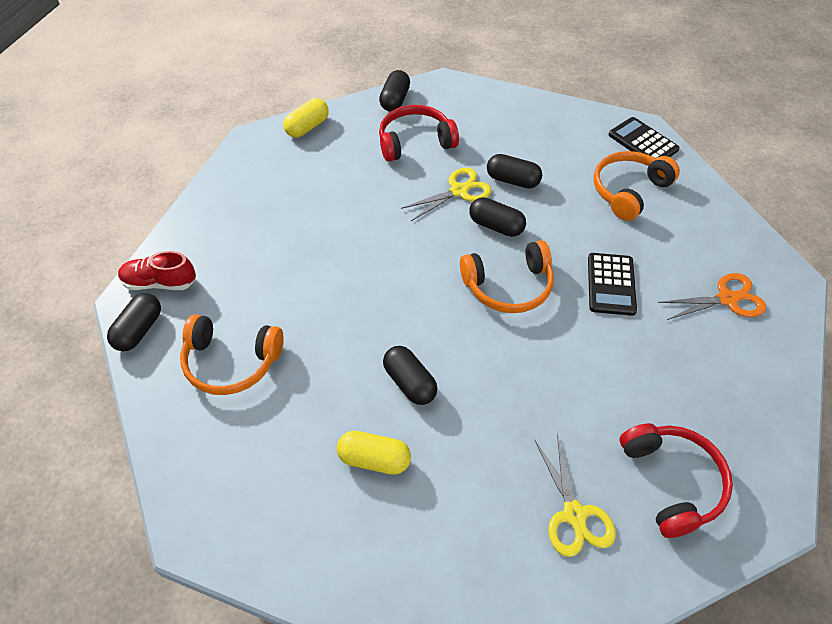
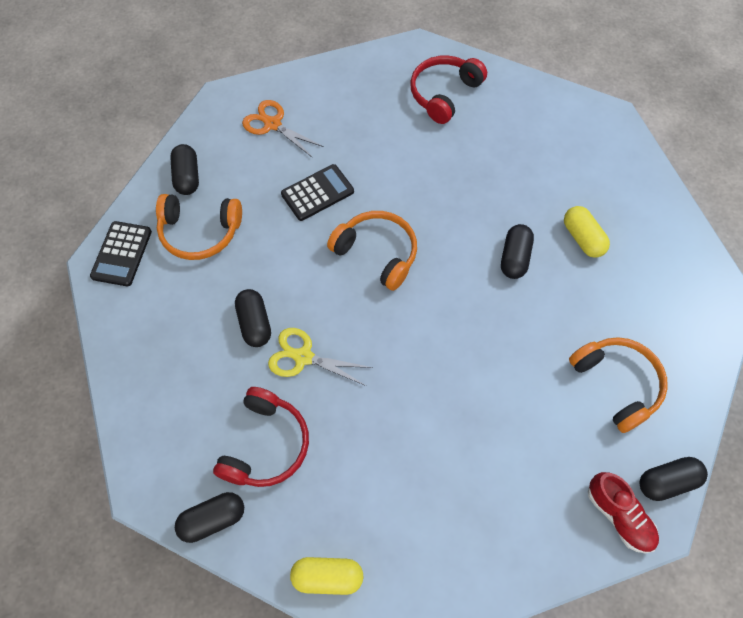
camera: 130 degrees left, 10 degrees up
red headphones [379,105,459,162] -> red headphones turned 105 degrees counterclockwise [213,387,309,487]
black capsule [469,197,526,237] -> black capsule moved to [170,144,199,195]
yellow scissors [534,434,616,557] -> none

